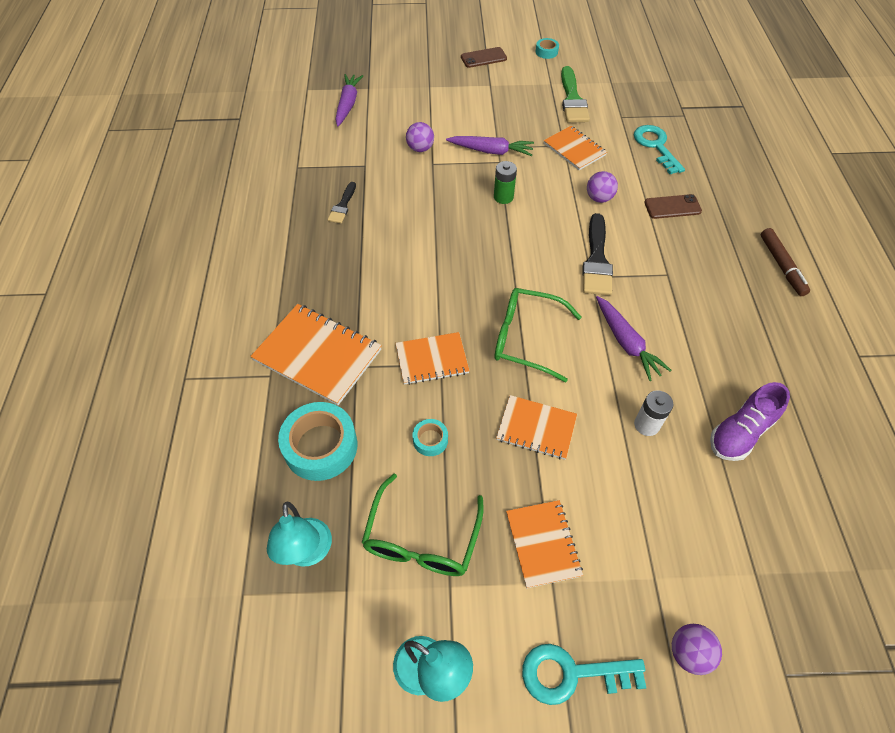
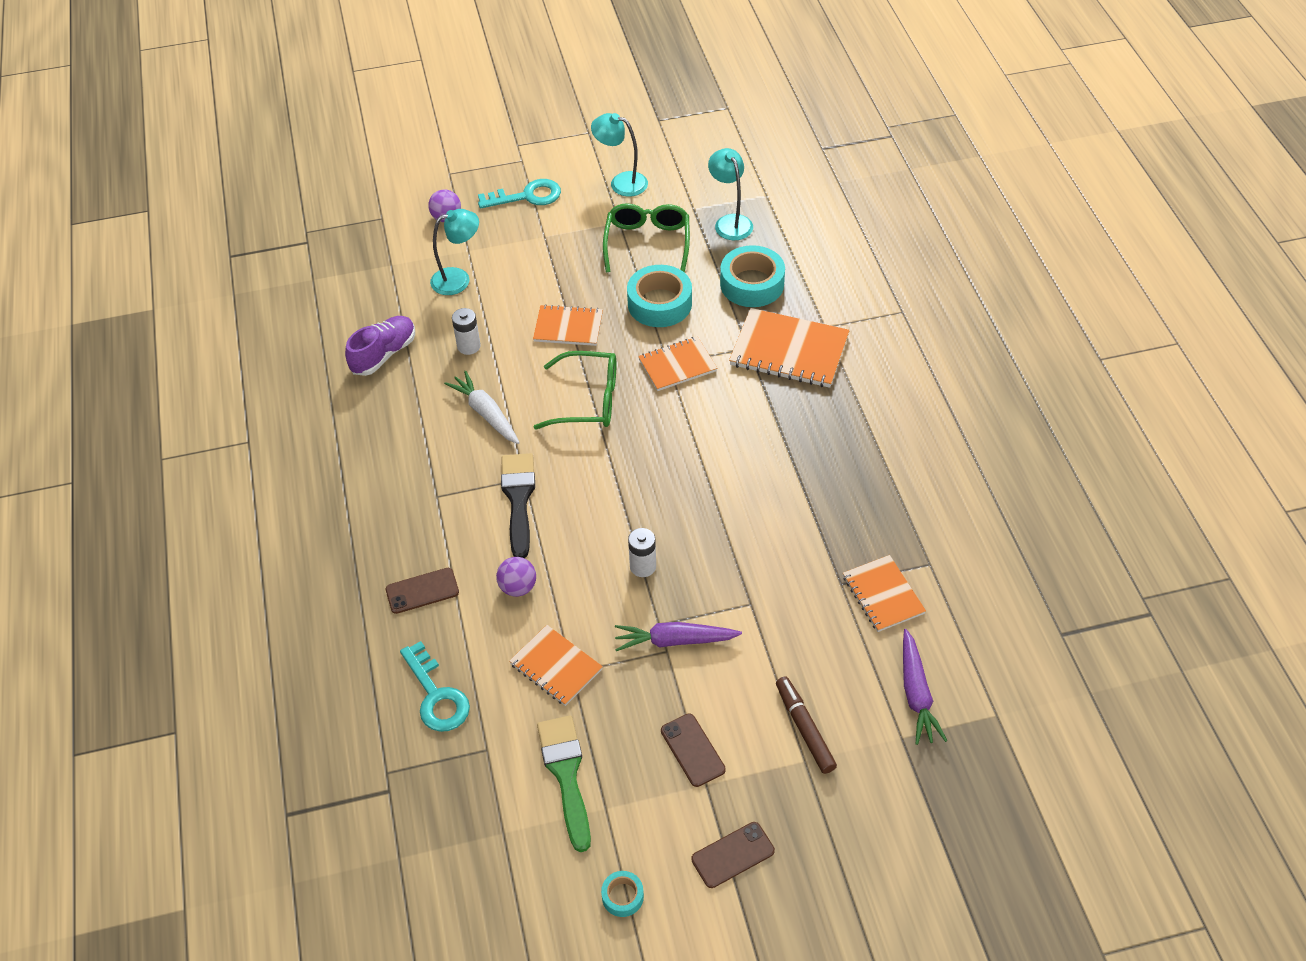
camera: 170 degrees right, 5 degrees down
black brush [328,182,356,223] -> none
purple ball [406,122,434,152] -> none
turquoise tape [413,419,448,456] -> turquoise tape [627,265,692,327], size x2.07
green battery [494,161,517,204] -> white battery [628,528,656,577]
orange notebook [506,500,583,588] -> orange notebook moved to [843,555,926,632]
purple carrot [596,296,671,381] -> white carrot [444,371,520,444]
brown marker [761,228,810,296] -> brown marker moved to [776,677,837,774]
none -> turquoise lamp [430,209,479,295]
none -> brown phone [661,713,726,787]

